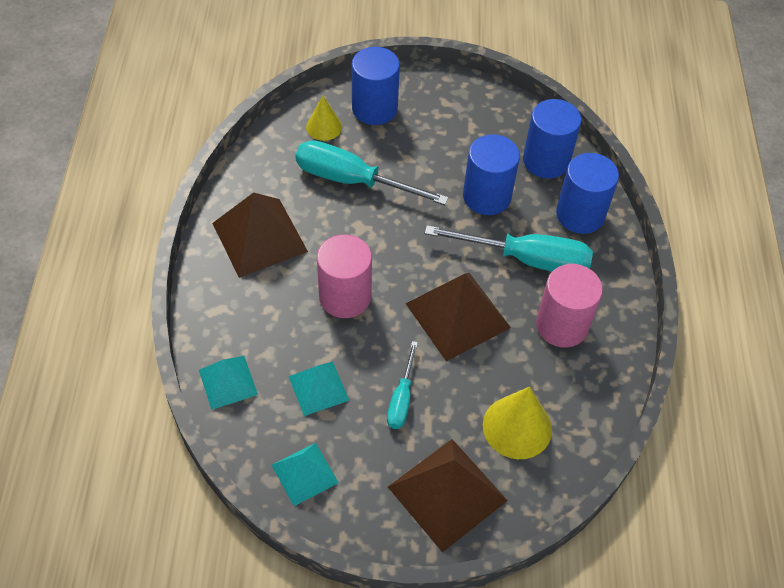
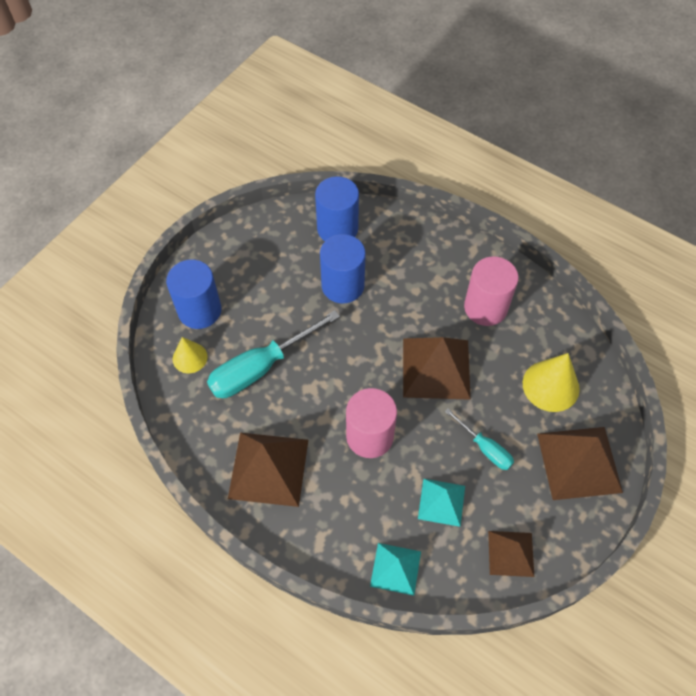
camera: 55 degrees left, 5 degrees up
turquoise pyramid [272,443,339,506] -> brown pyramid [488,531,534,577]
turquoise screwdriver [425,225,593,272] -> none
blue cylinder [556,153,619,234] -> none

